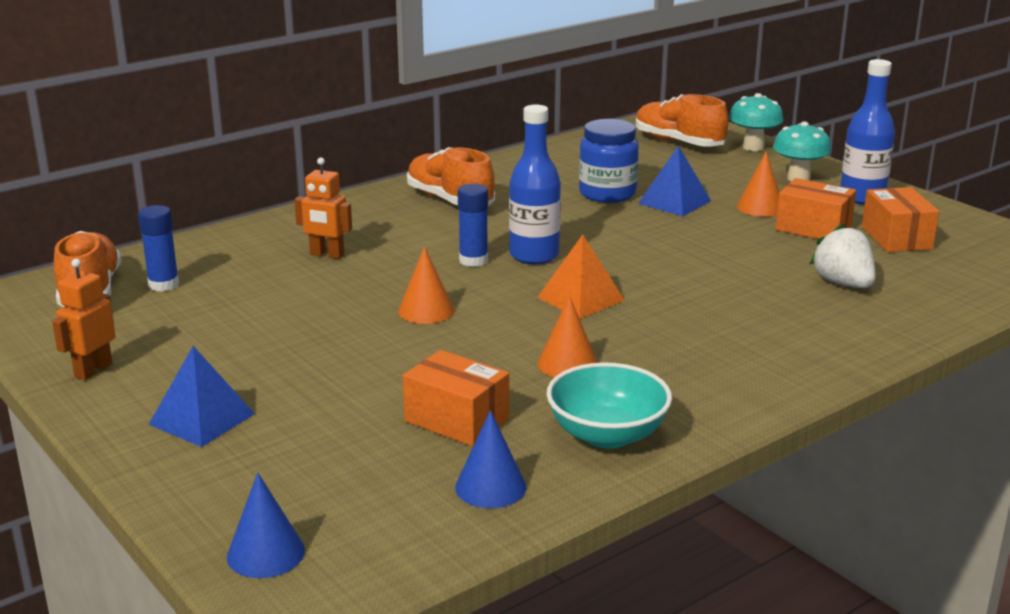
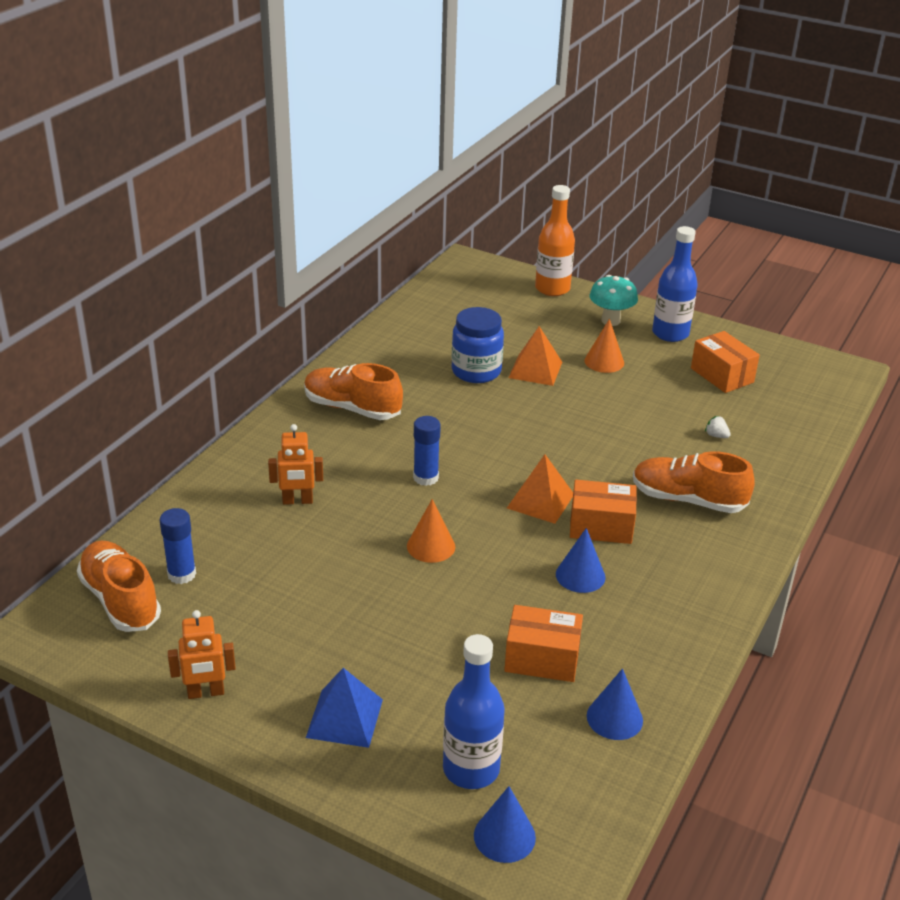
camera: 25 degrees left, 10 degrees up
orange robot [52,259,116,380] -> orange robot turned 105 degrees counterclockwise [168,610,236,699]
blue bottle [509,105,561,264] -> blue bottle moved to [443,634,505,789]
orange cone [538,296,598,377] -> blue cone [556,528,606,593]
turquoise bowl [546,362,672,449] -> none
orange shoe [636,94,729,147] -> orange shoe moved to [633,451,755,513]
blue pyramid [638,146,711,216] -> orange pyramid [508,326,562,386]
turquoise mushroom [729,93,784,151] -> orange bottle [535,185,575,296]
orange box [775,178,856,239] -> orange box moved to [570,480,637,544]
white strawberry [809,223,876,288] -> white strawberry [705,416,731,438], size x0.46

